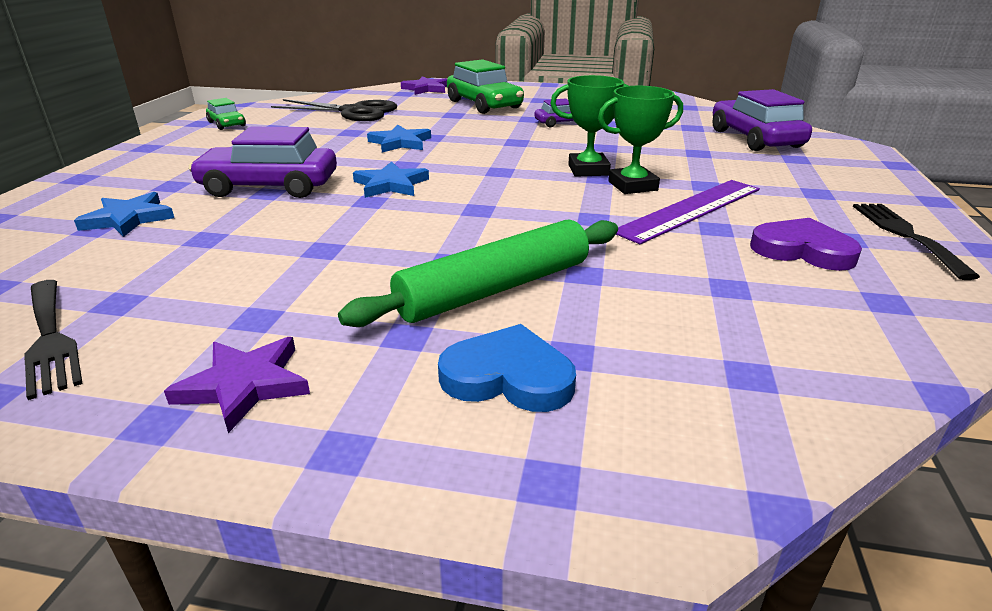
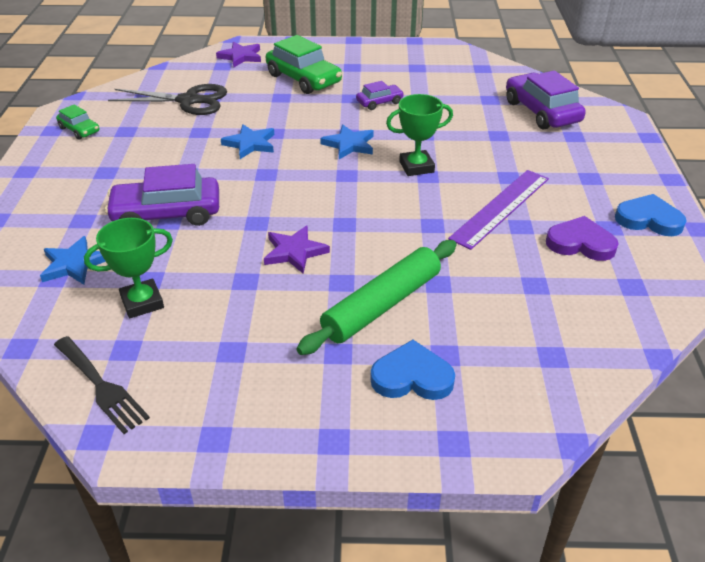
camera: 10 degrees left, 10 degrees up
purple star [164,337,310,433] -> purple star moved to [264,225,330,273]
blue star [353,161,429,198] -> blue star moved to [320,124,374,159]
green trophy [598,86,683,194] -> green trophy moved to [84,218,173,318]
black fork [853,204,980,280] -> blue heart [615,194,687,236]

